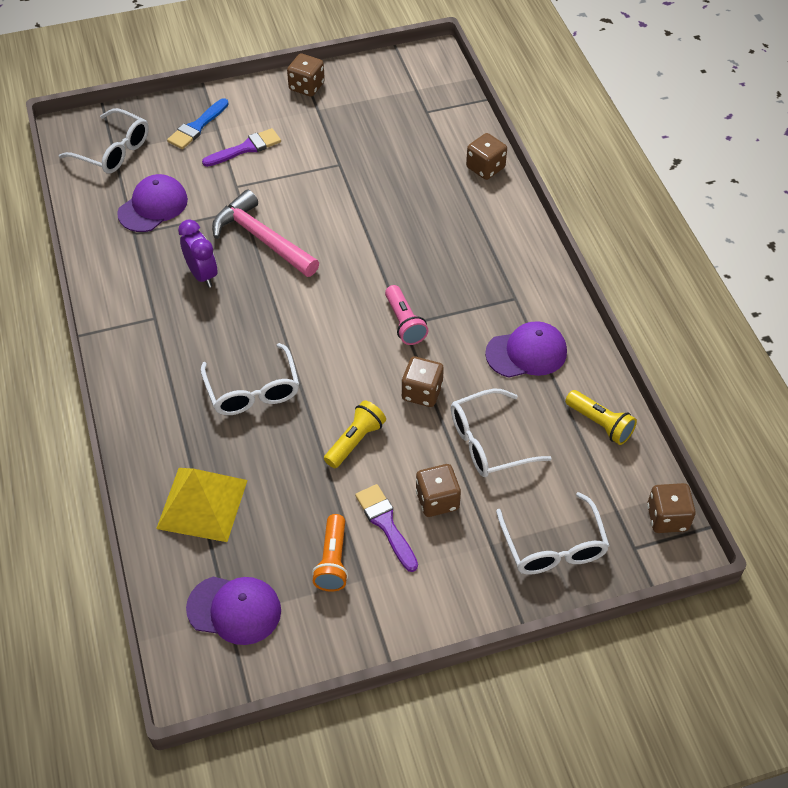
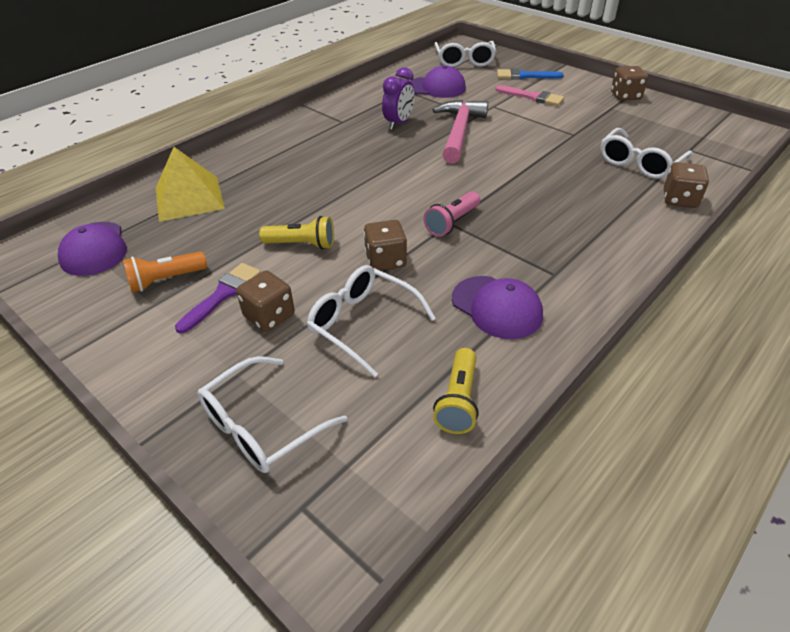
camera: 60 degrees right, 10 degrees down
white glasses [201,343,299,415] -> white glasses moved to [600,128,692,179]
purple brush [202,128,281,167] -> pink brush [495,85,564,106]
brown dice [647,483,696,533] -> none

